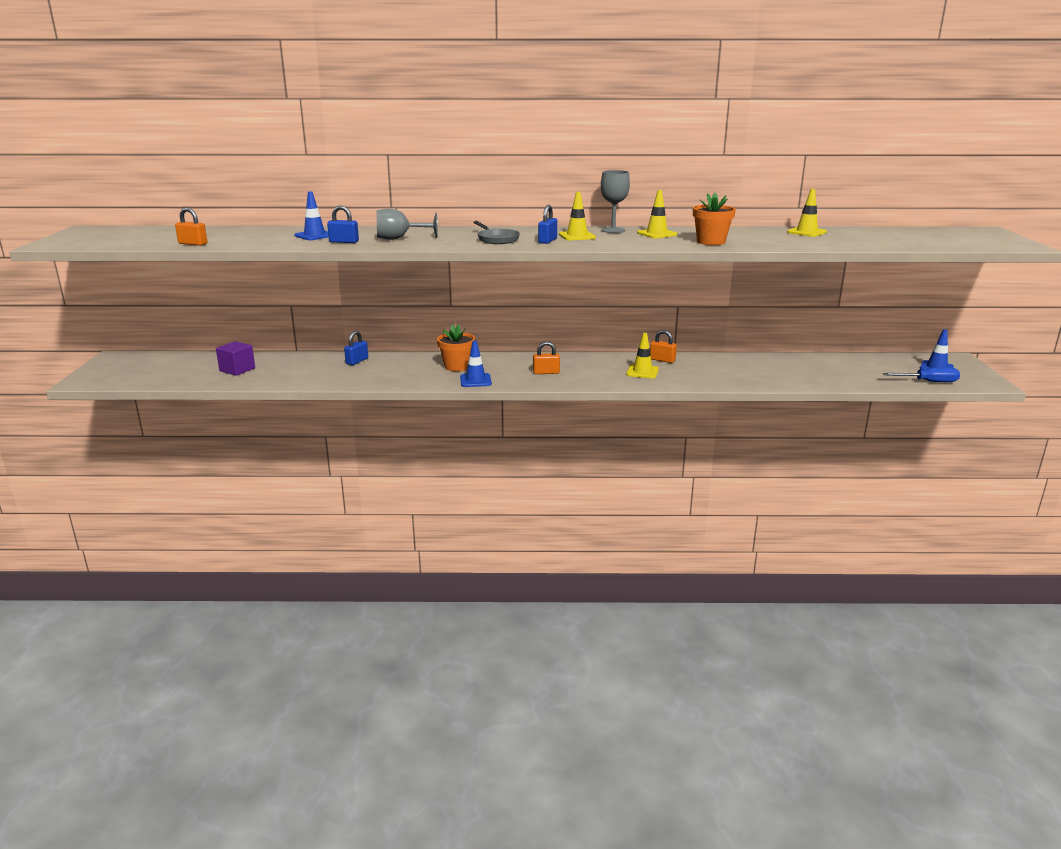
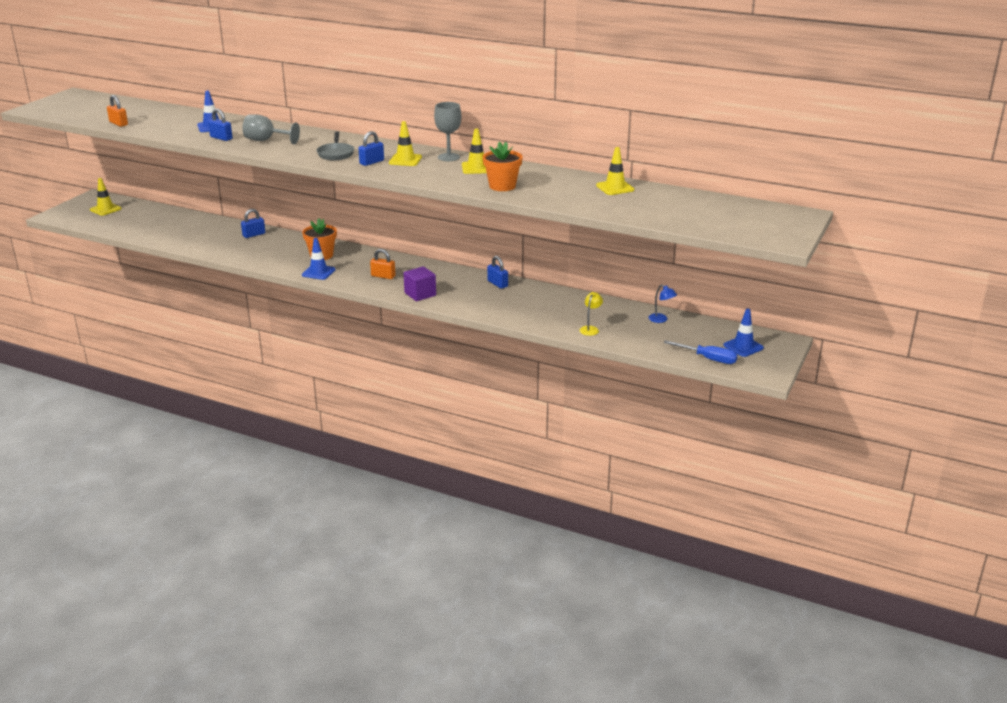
camera: 25 degrees right, 5 degrees up
purple cube [216,341,255,376] -> purple cube moved to [403,266,436,301]
yellow traffic cone [626,333,659,379] -> yellow traffic cone moved to [90,178,122,216]
orange padlock [650,330,677,363] -> blue padlock [487,256,508,289]
none -> yellow lamp [579,292,603,336]
none -> blue lamp [648,284,677,323]

